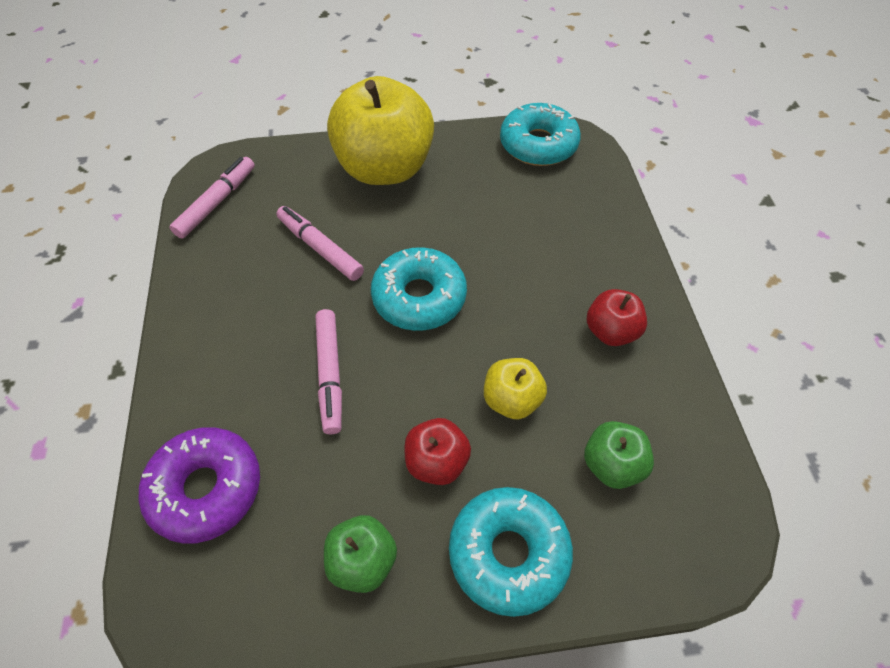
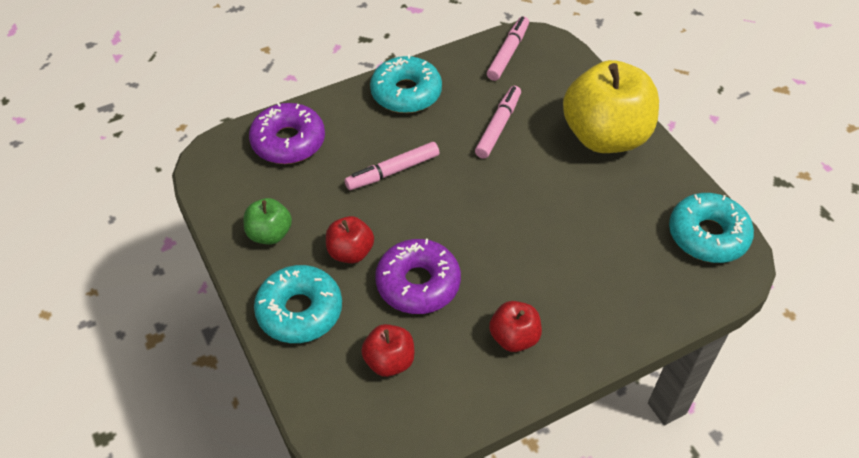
camera: 70 degrees right, 5 degrees down
pink marker [169,157,255,239] -> pink marker turned 75 degrees counterclockwise [487,16,529,81]
turquoise donut [371,247,467,331] -> turquoise donut moved to [370,54,442,113]
yellow apple [484,358,547,419] -> purple donut [375,239,461,314]
green apple [584,421,654,489] -> red apple [361,324,414,377]

